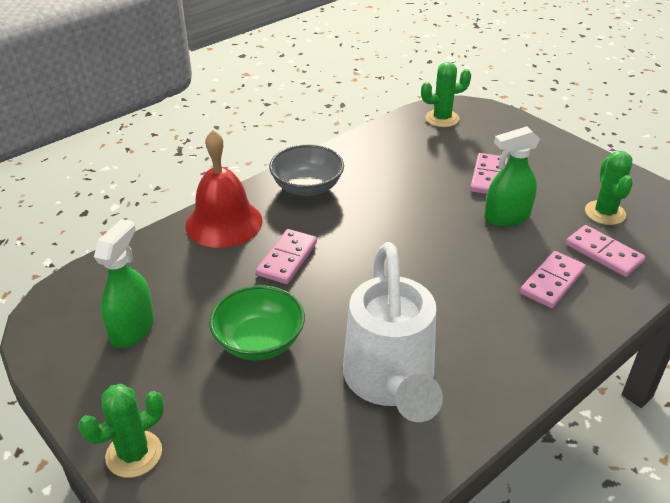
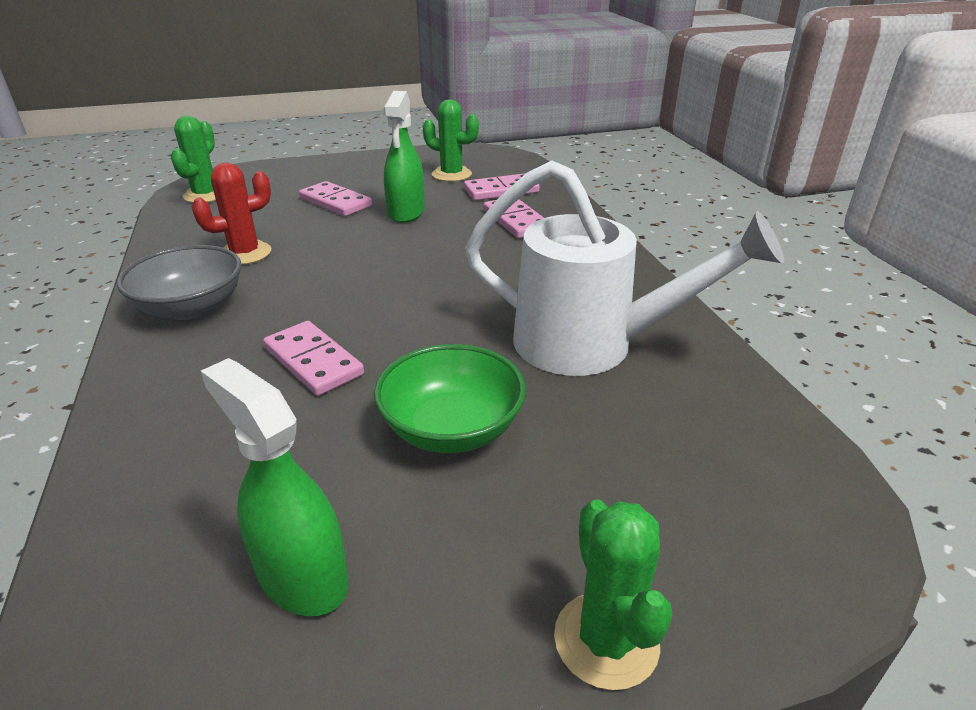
camera: 65 degrees left, 5 degrees down
red bell [185,130,263,248] -> none
none -> red cactus [192,163,271,265]

